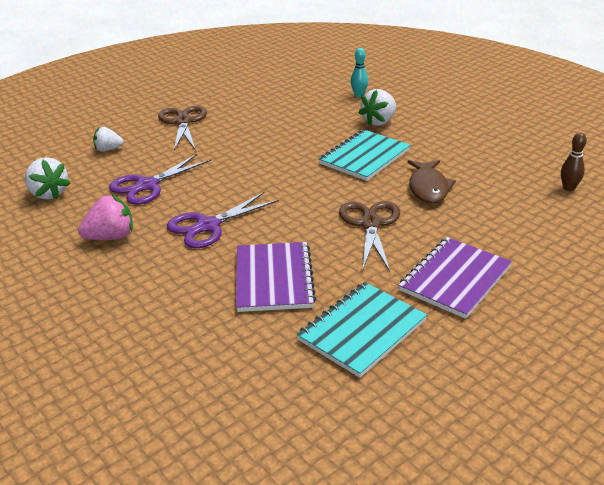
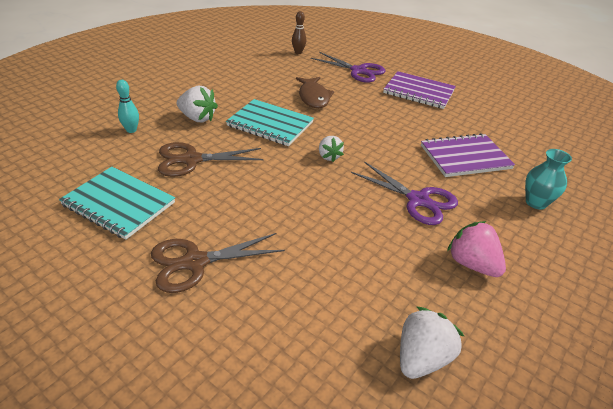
camera: 105 degrees left, 5 degrees up
white strawberry [93,127,124,152] -> white strawberry moved to [319,136,344,162]
purple scissors [109,154,211,205] -> purple scissors moved to [311,52,386,83]
turquoise notebook [297,282,427,378] -> turquoise notebook moved to [59,167,175,240]
brown scissors [339,201,400,271] -> brown scissors moved to [158,142,263,177]
brown fish [408,160,456,204] -> brown fish turned 90 degrees clockwise [296,77,334,108]
none -> turquoise vase [525,149,572,210]

